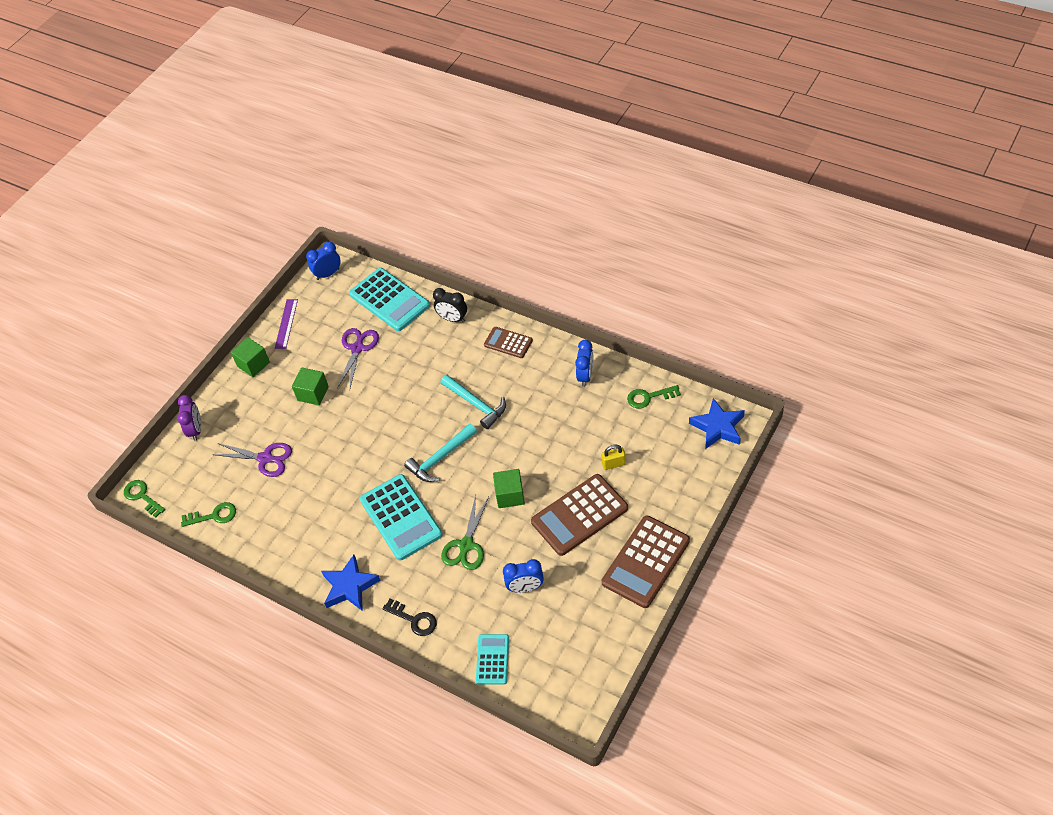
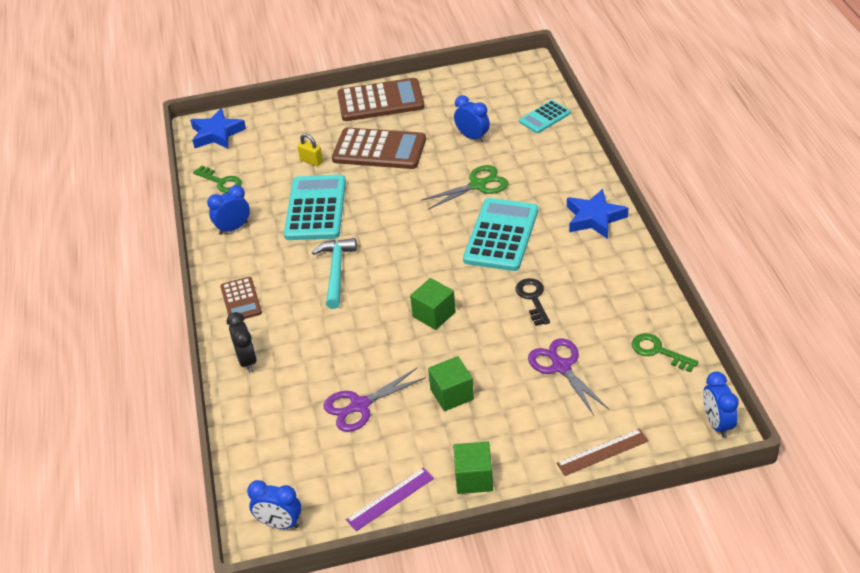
camera: 135 degrees left, 10 degrees down
green key [124,480,165,518] -> blue clock [703,371,739,438]
purple clock [177,395,201,441] -> brown ruler [556,429,649,476]
turquoise calculator [349,268,430,331] -> turquoise calculator moved to [284,175,346,240]
black key [382,599,437,636] -> black key moved to [516,278,550,326]
turquoise hammer [404,423,477,482] -> none
green cube [493,469,525,508] -> green cube moved to [410,278,456,330]

